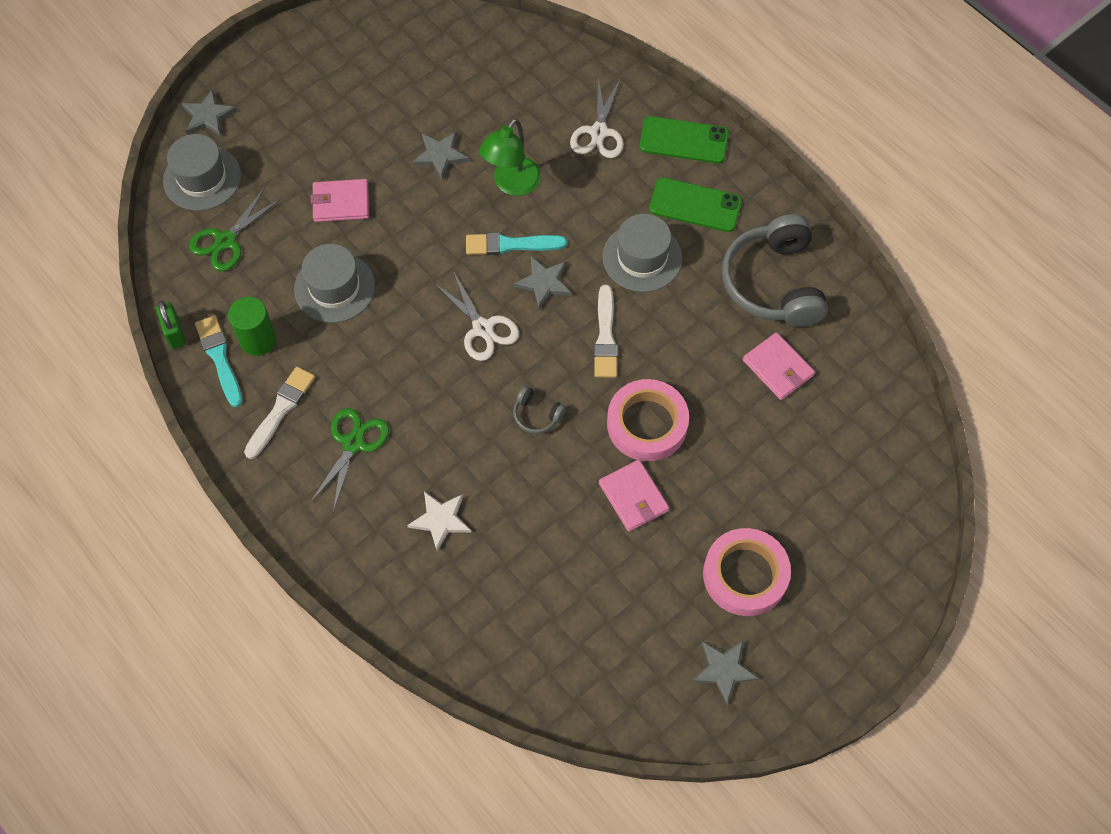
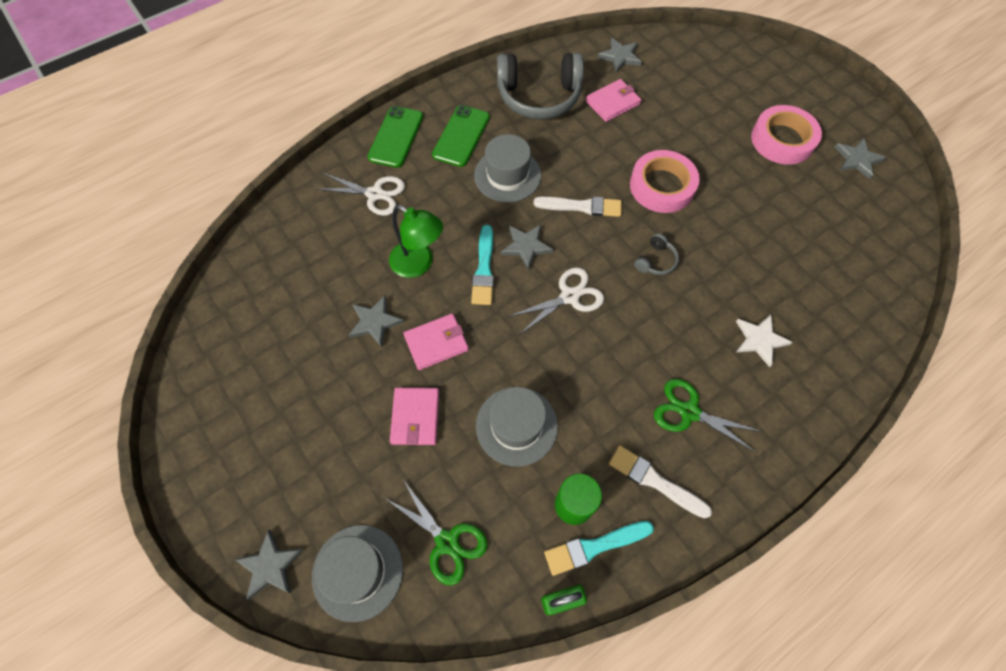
camera: 85 degrees left, 0 degrees up
pink wallet [599,460,669,532] -> pink wallet moved to [403,314,469,370]
none -> grey star [597,38,642,73]

